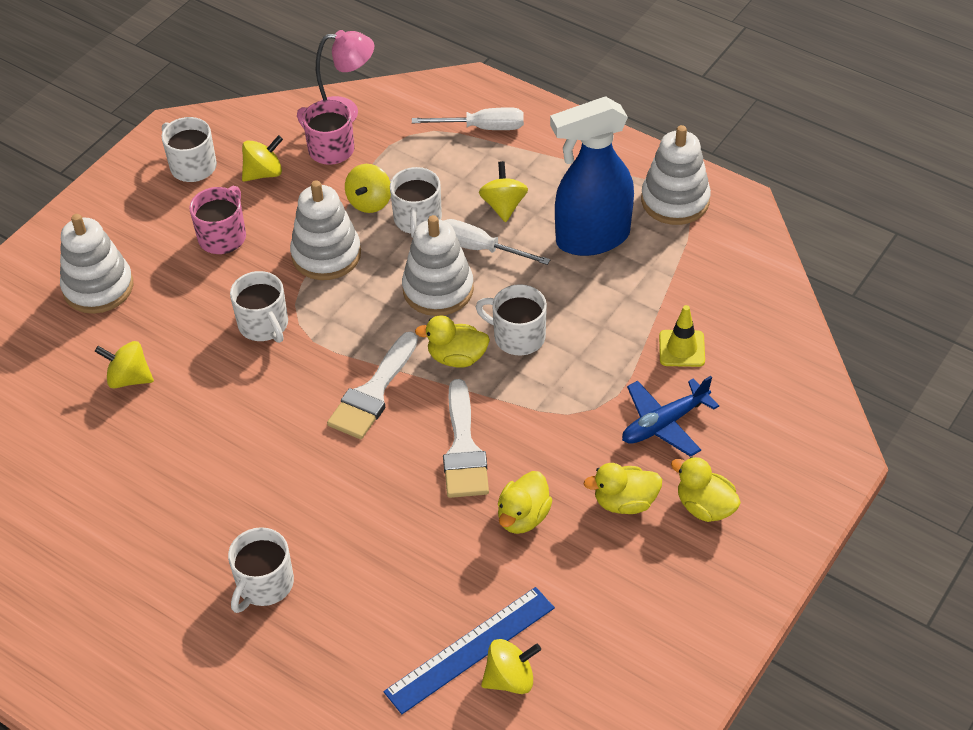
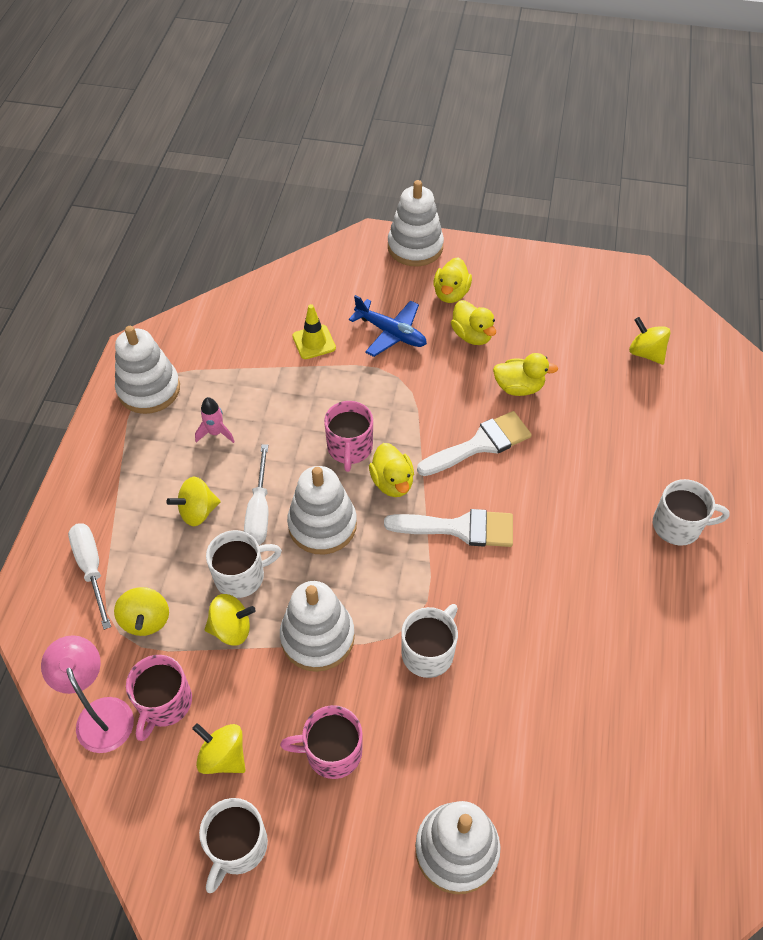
camera: 115 degrees left, 5 degrees up
yellow spinning top [95,341,154,389] -> yellow spinning top moved to [114,587,169,636]
blue ruler [383,587,555,714] -> none
white mug [476,284,547,356] -> pink mug [324,401,373,472]
blue spray bottle [550,96,634,256] -> pink rocket [195,397,235,443]
none -> white stacking toy [388,180,444,266]

